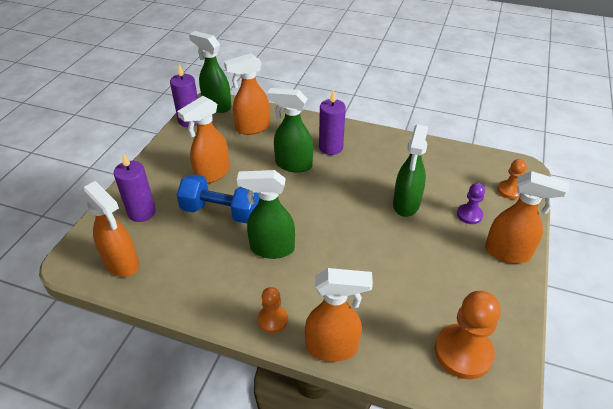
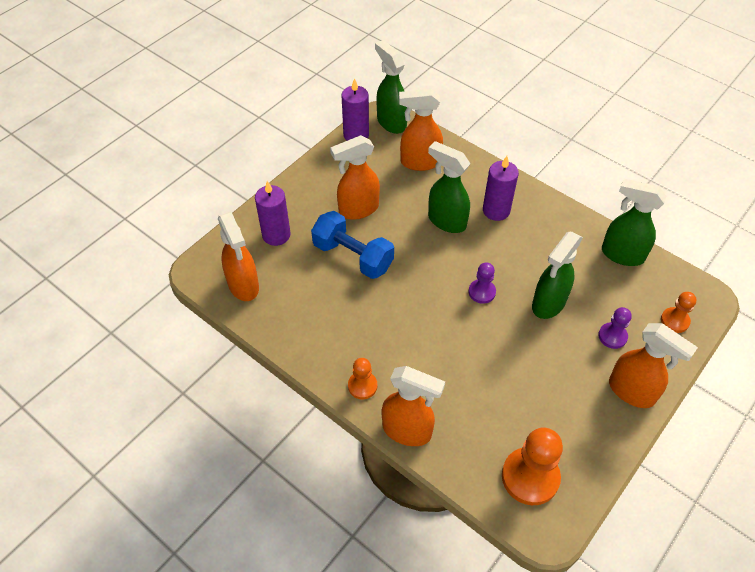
camera: 20 degrees right, 10 degrees up
green spray bottle [237,170,295,259] -> green spray bottle moved to [602,179,666,266]
none -> purple pawn [468,263,496,304]

